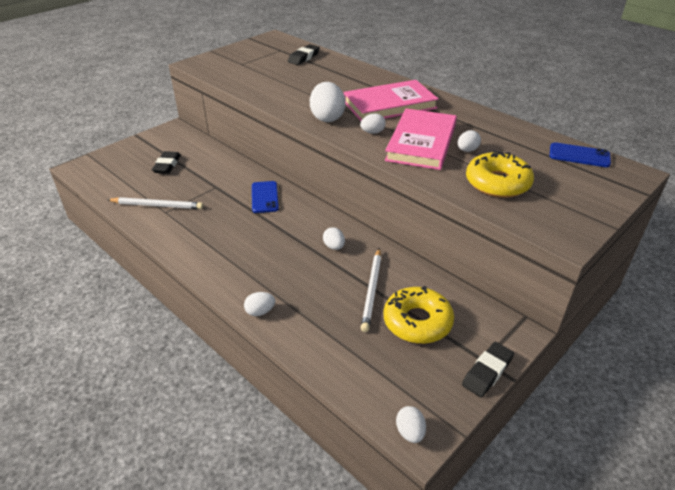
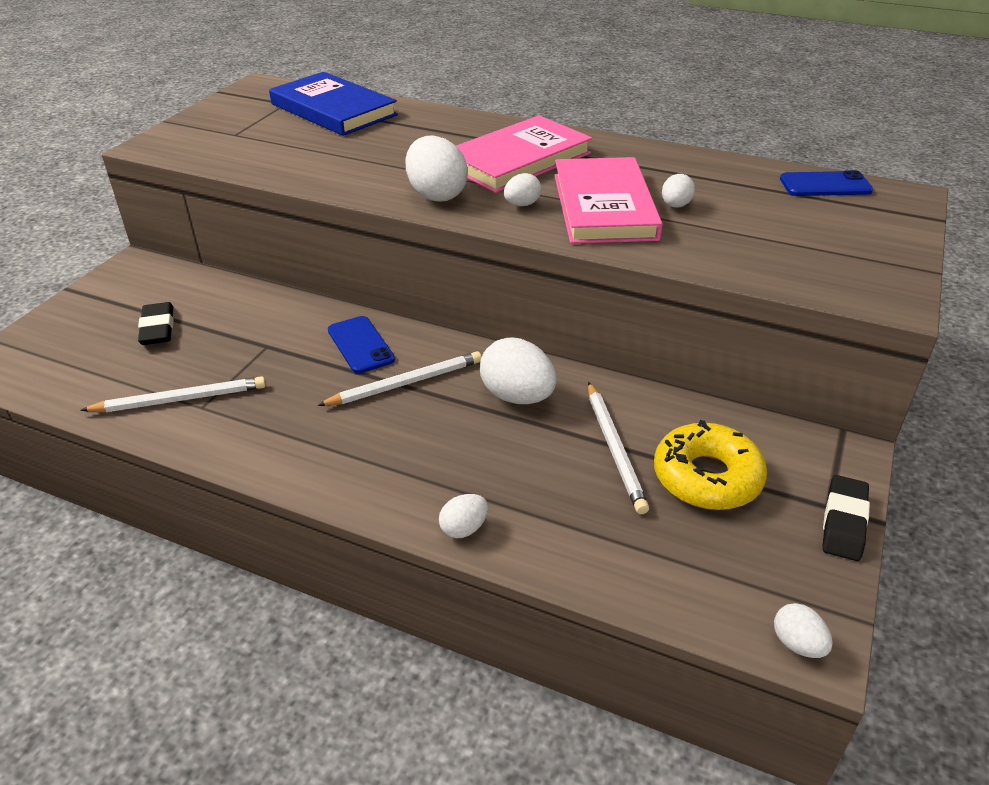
camera: 20 degrees left, 0 degrees up
black eraser [288,44,320,65] -> blue book [269,72,398,136]
white egg [323,227,345,250] -> white egg [480,337,557,404], size x1.87
yellow donut [466,150,534,198] -> none
none -> white pencil [317,351,481,406]

